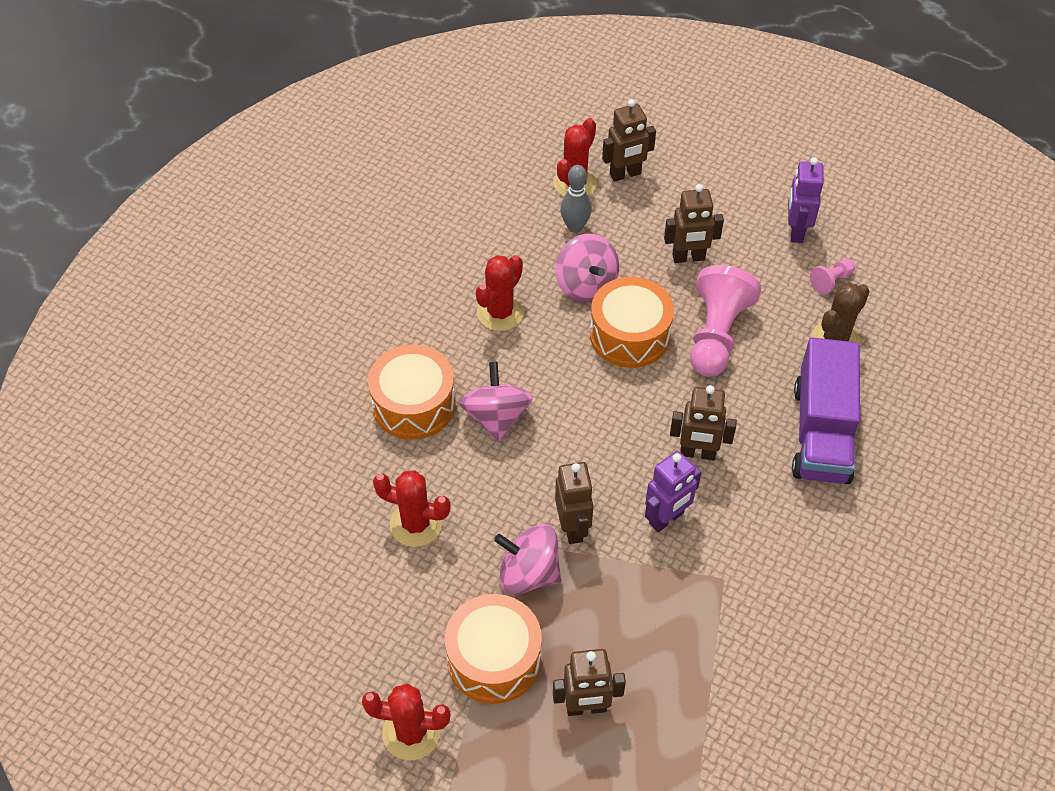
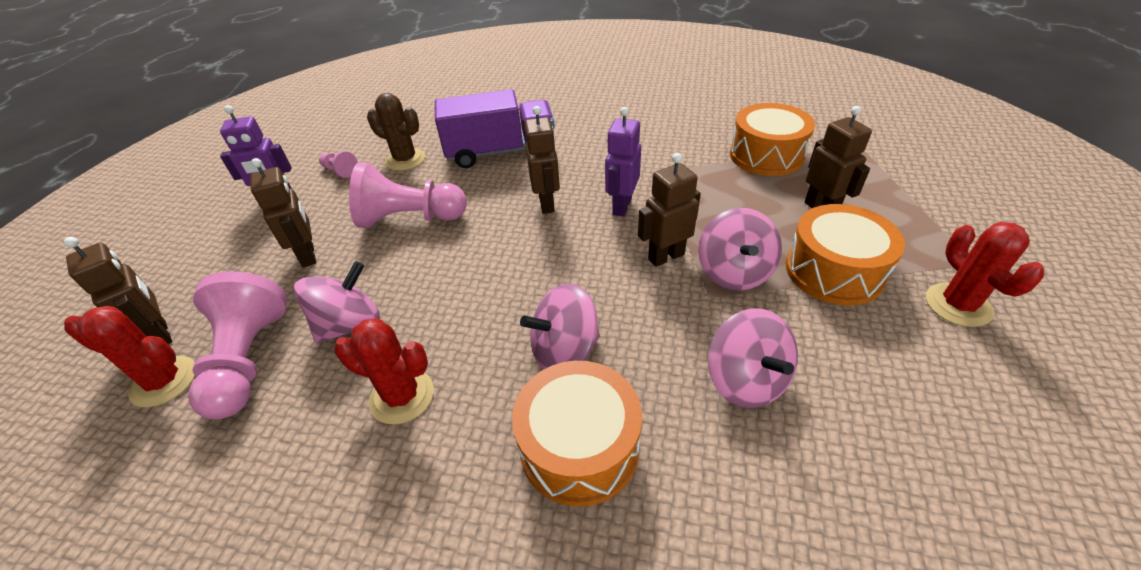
camera: 105 degrees left, 10 degrees down
red cactus [373,470,451,547] -> pink spinning top [708,308,798,408]
grey bowling pin [560,165,592,233] -> pink pawn [188,271,287,420]
orange drum [590,277,674,368] -> orange drum moved to [730,103,815,176]
purple robot [645,451,701,532] -> purple robot turned 105 degrees counterclockwise [605,107,641,217]

